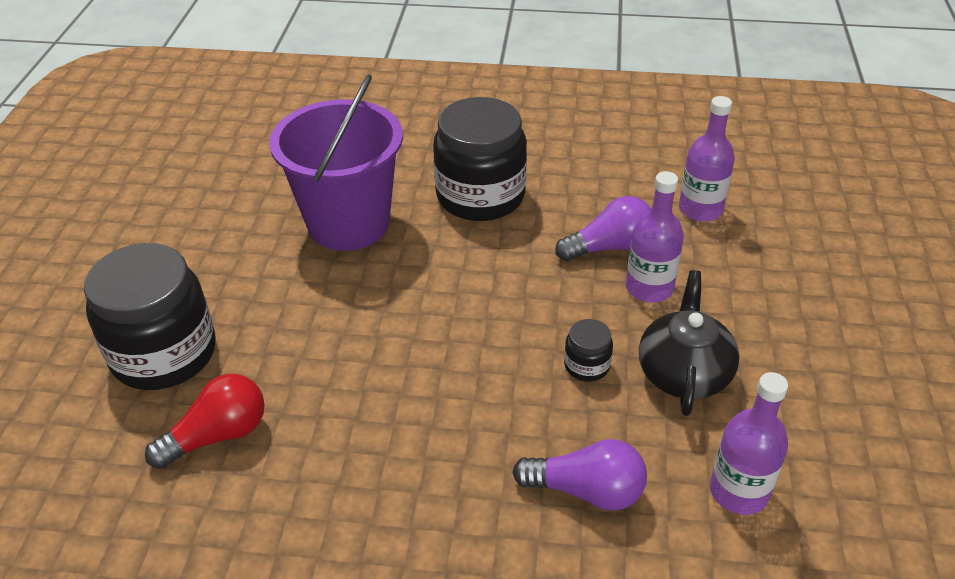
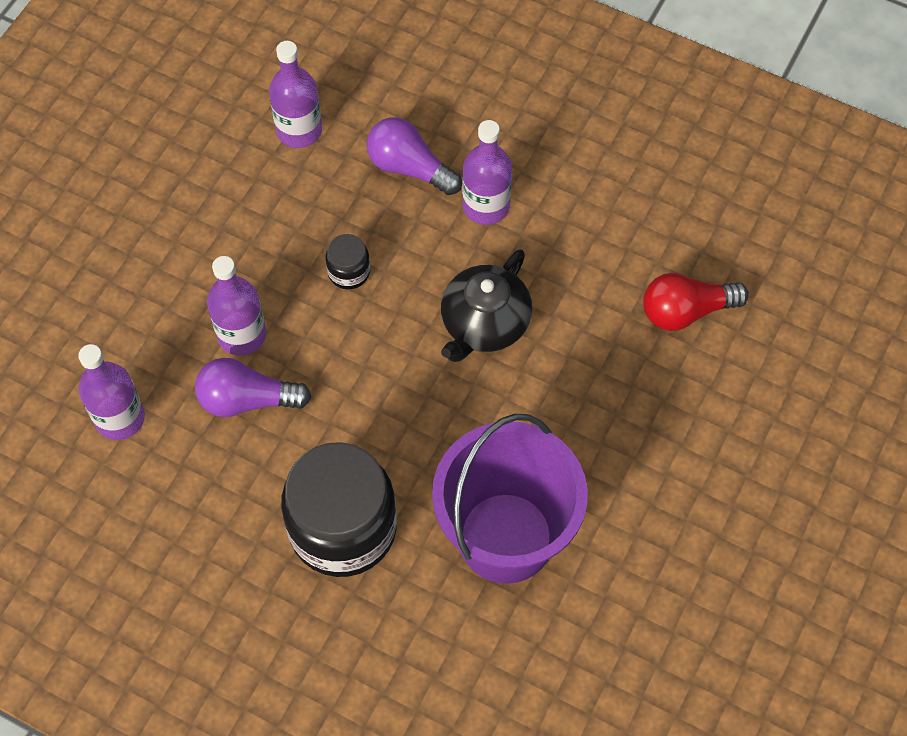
camera: 160 degrees left, 20 degrees up
black jar [84,243,216,390] -> none
black teapot [639,270,740,416] -> black teapot moved to [441,249,532,362]
none -> purple bottle [462,120,512,225]

